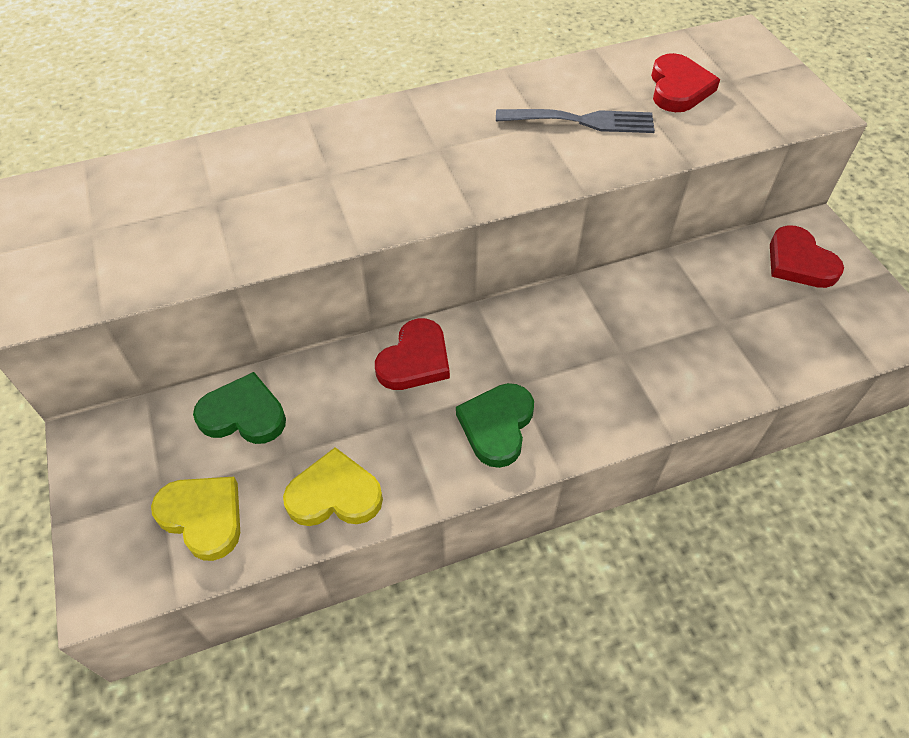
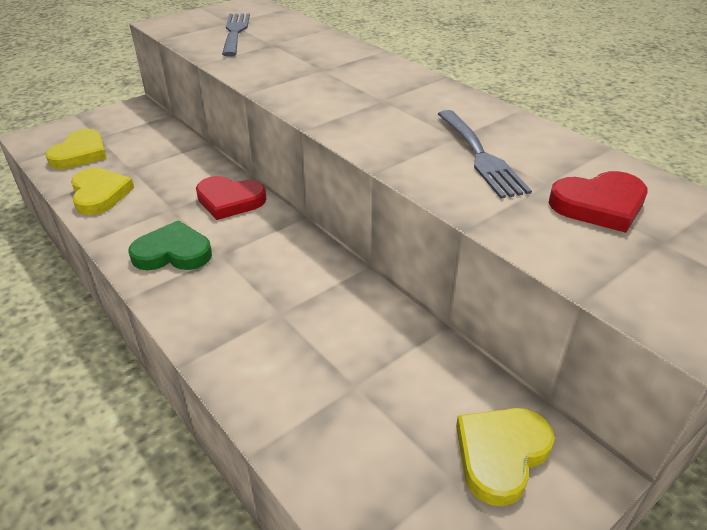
camera: 70 degrees right, 15 degrees down
green heart [193,372,286,444] -> none
red heart [770,226,844,288] -> yellow heart [456,408,555,506]
none -> grey fork [222,13,250,57]

